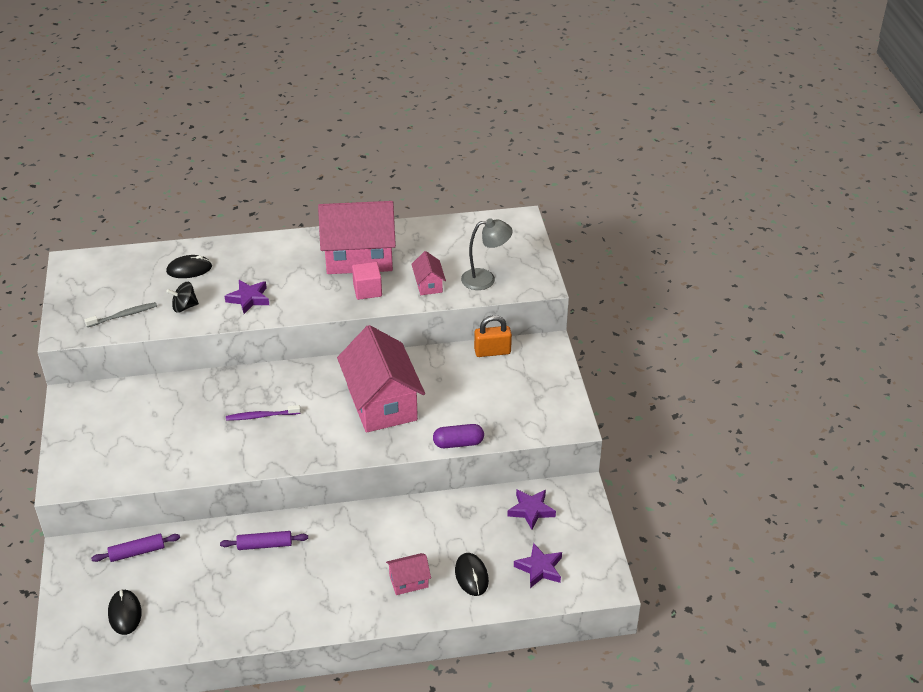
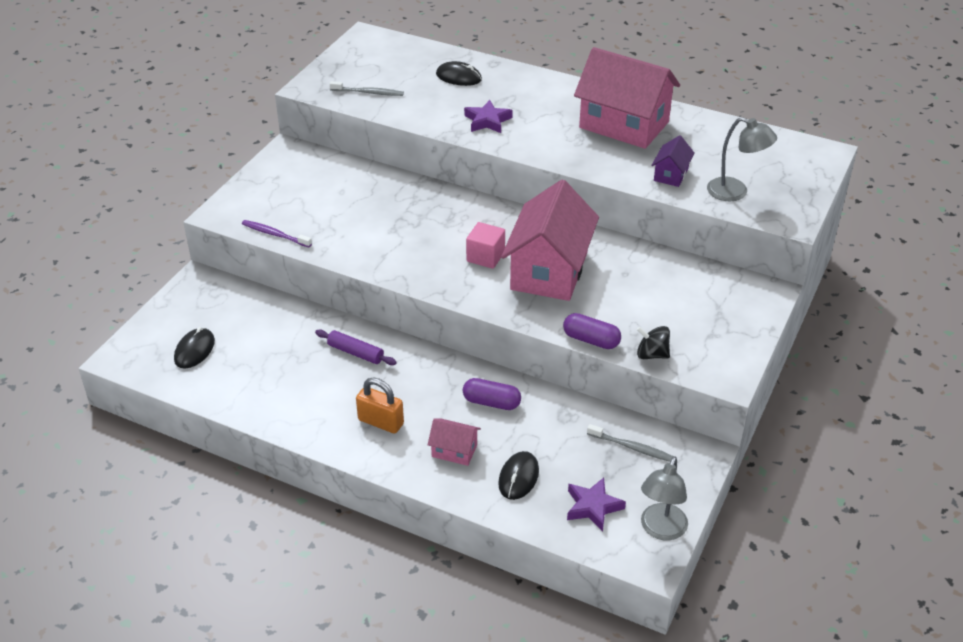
camera: 35 degrees right, 0 degrees up
purple rolling pin [91,534,180,562] -> none
black spinning top [166,282,199,313] -> black spinning top moved to [637,326,670,359]
purple toothbrush [226,405,301,421] -> purple toothbrush moved to [242,220,312,247]
pink cube [352,262,382,300] -> pink cube moved to [466,222,505,269]
pink house [411,251,446,295] -> purple house [651,135,694,187]
orange padlock [474,315,512,357] -> orange padlock moved to [356,378,404,434]
purple star [507,489,556,530] -> grey toothbrush [587,424,674,462]
none -> purple capsule [463,378,521,410]
none -> grey lamp [641,456,688,540]

